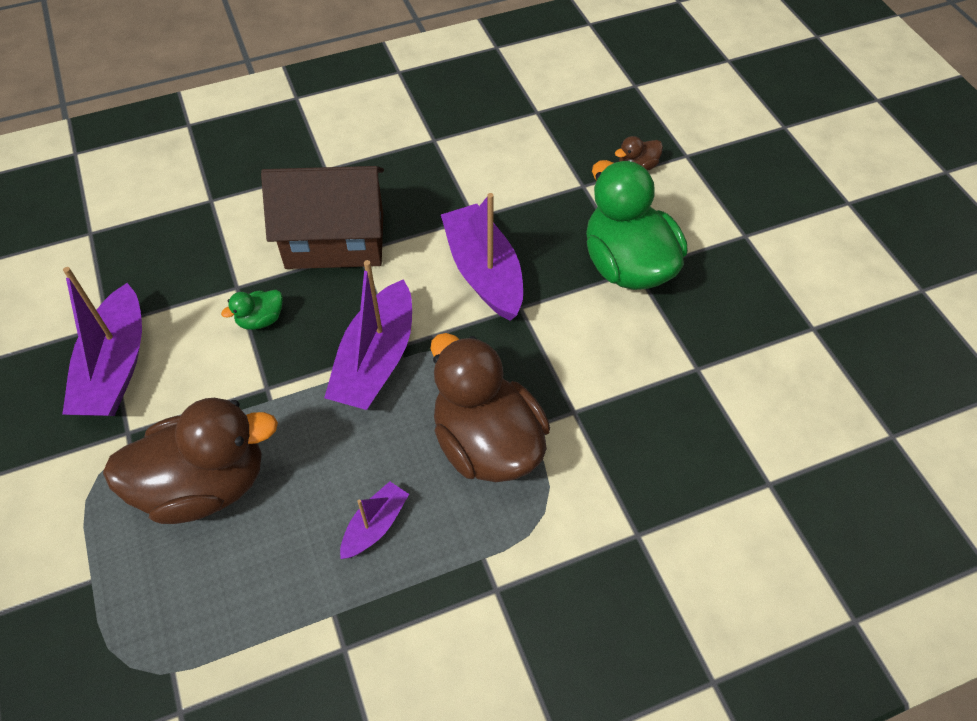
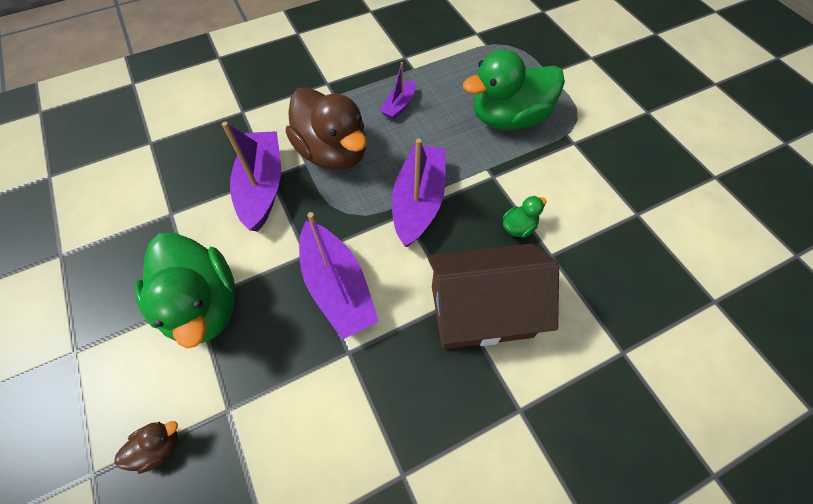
camera: 175 degrees right, 5 degrees up
purple boat [62,267,142,416] -> purple boat moved to [222,122,281,232]
brown duck [103,398,278,524] -> green duck [463,49,565,130]

